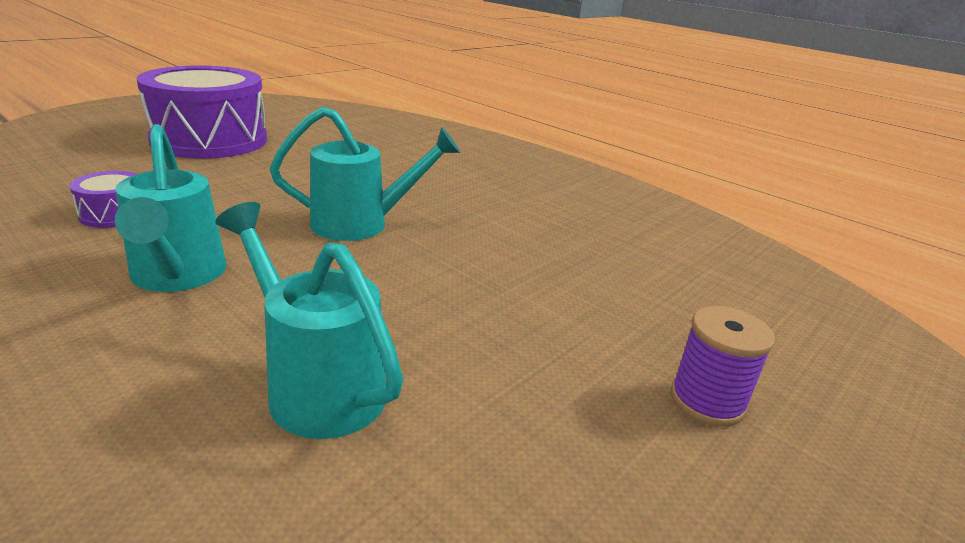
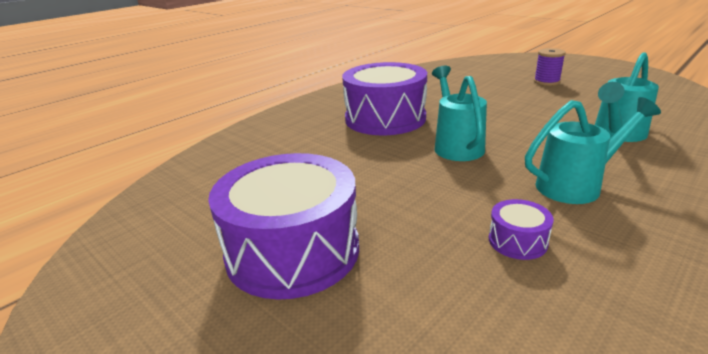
camera: 85 degrees left, 0 degrees up
none -> purple drum [342,62,427,135]

